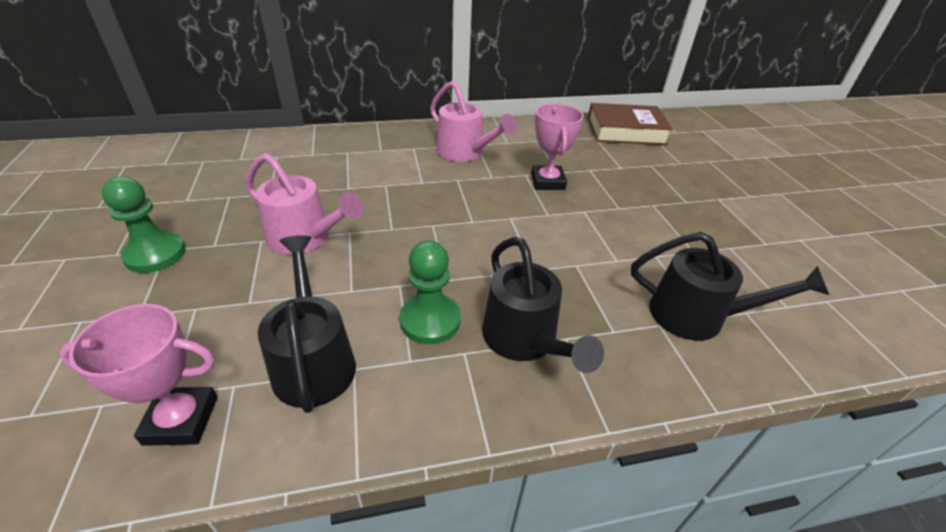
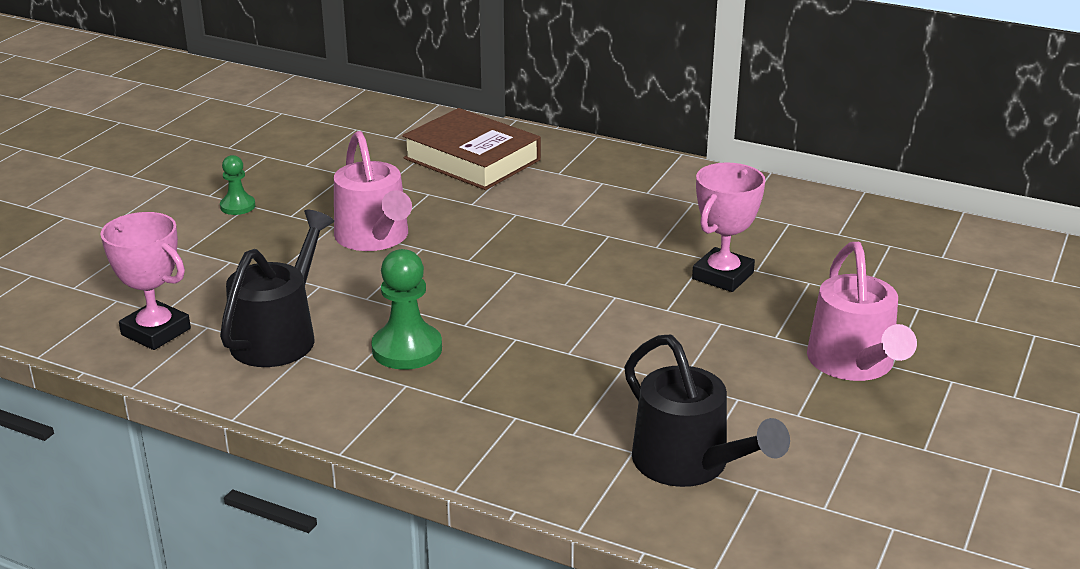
camera: 40 degrees right, 10 degrees down
green pawn [102,177,186,273] -> green pawn [220,155,256,215], size x0.59
pink watering can [430,81,517,162] -> pink watering can moved to [807,242,917,381]
black watering can [482,237,604,373] -> none
brown book [588,103,673,145] -> brown book moved to [402,108,541,190]

